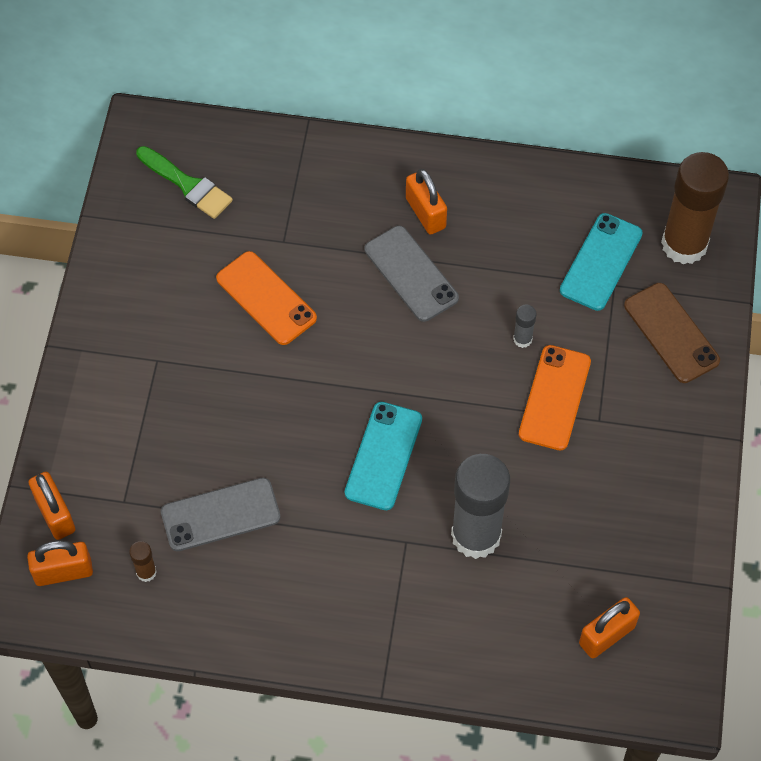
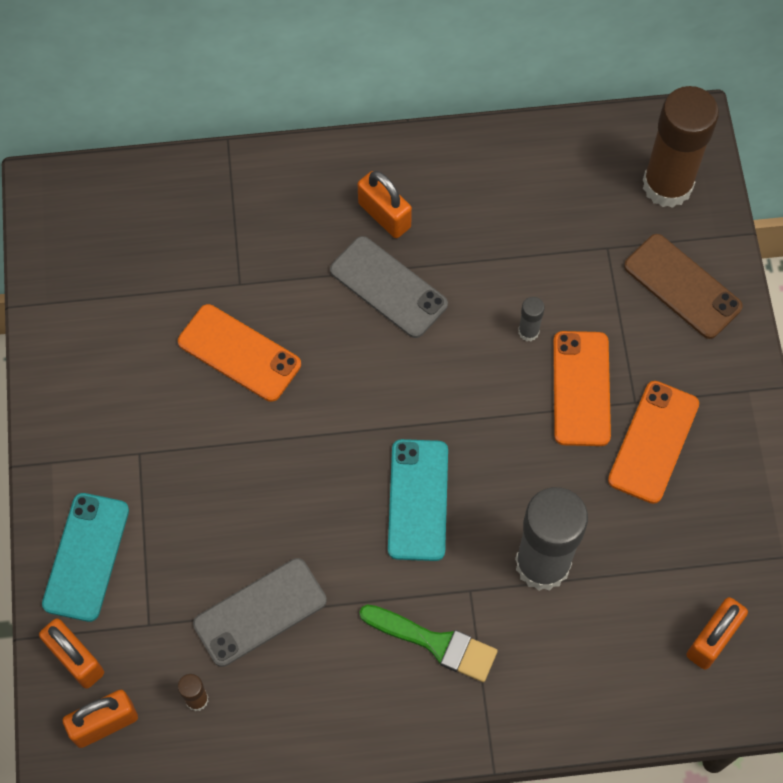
camera: 15 degrees left, 5 degrees up
green brush [136,146,233,219] -> green brush moved to [359,604,498,682]
turquoise phone [560,213,643,311] -> turquoise phone moved to [42,493,129,622]
none -> orange phone [608,381,699,504]

